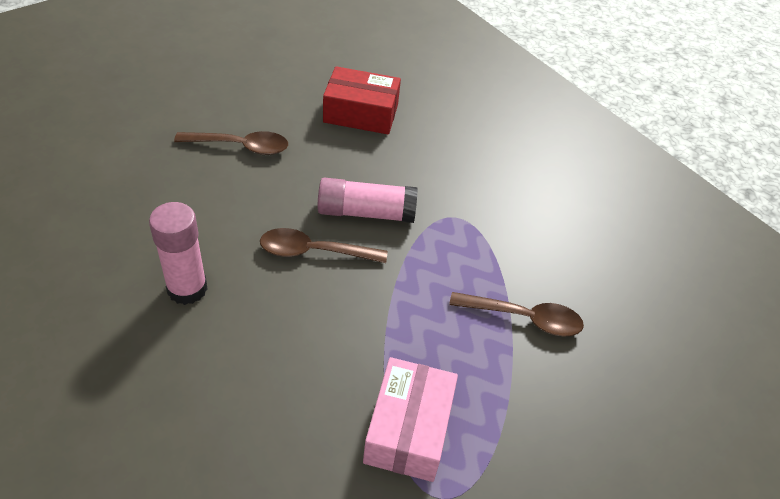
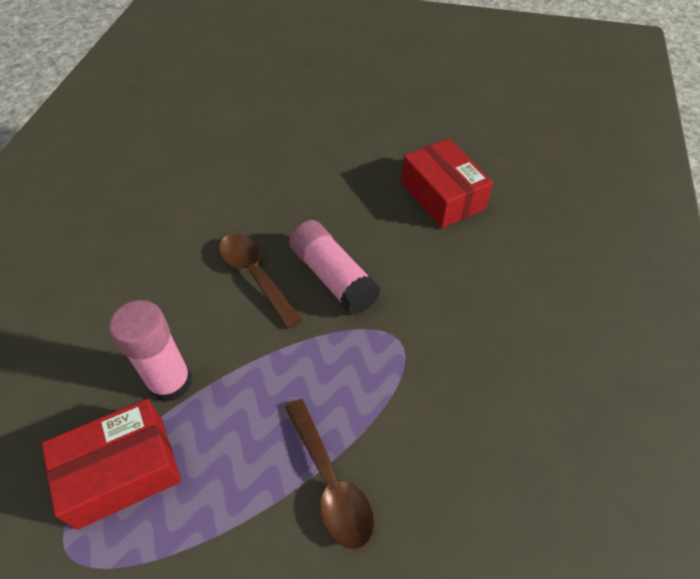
camera: 55 degrees right, 5 degrees up
pink glue stick [149,202,207,305] -> pink glue stick moved to [109,300,192,402]
brown spoon [174,131,288,155] -> none
pink box [363,357,458,482] -> red box [41,399,181,530]

